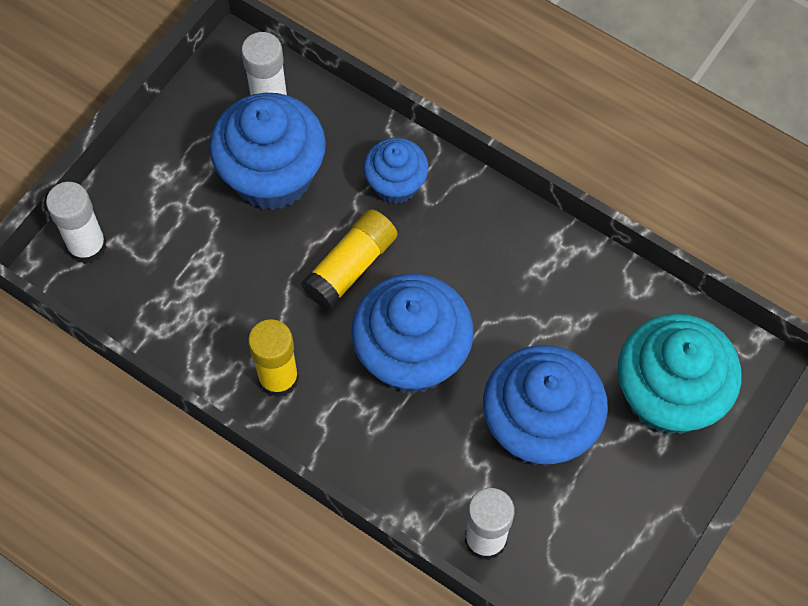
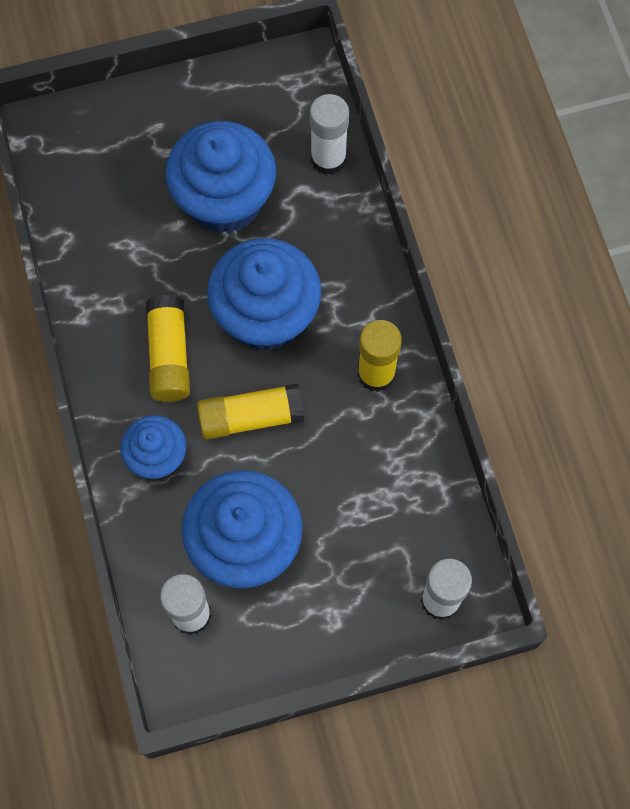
camera: 140 degrees left, 5 degrees up
turquoise cupcake [618,314,742,435] -> none
none -> yellow glue stick [146,295,190,402]

